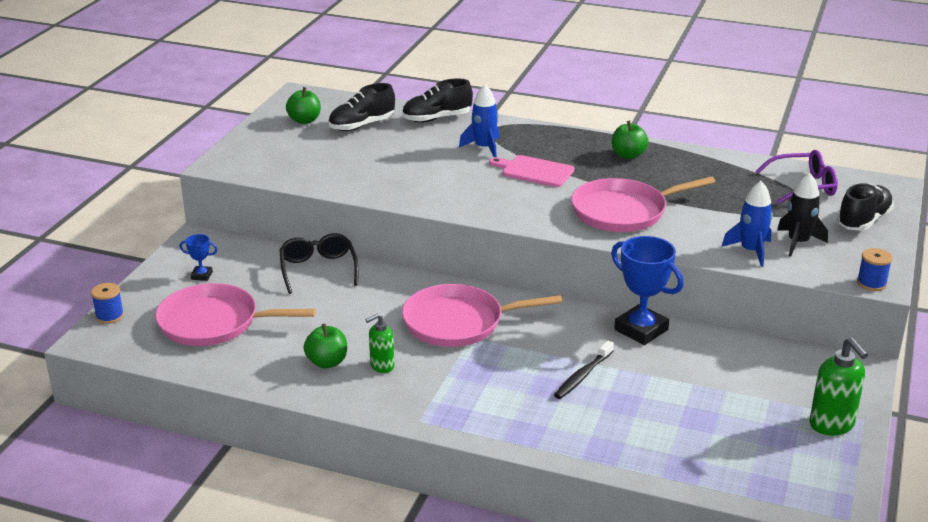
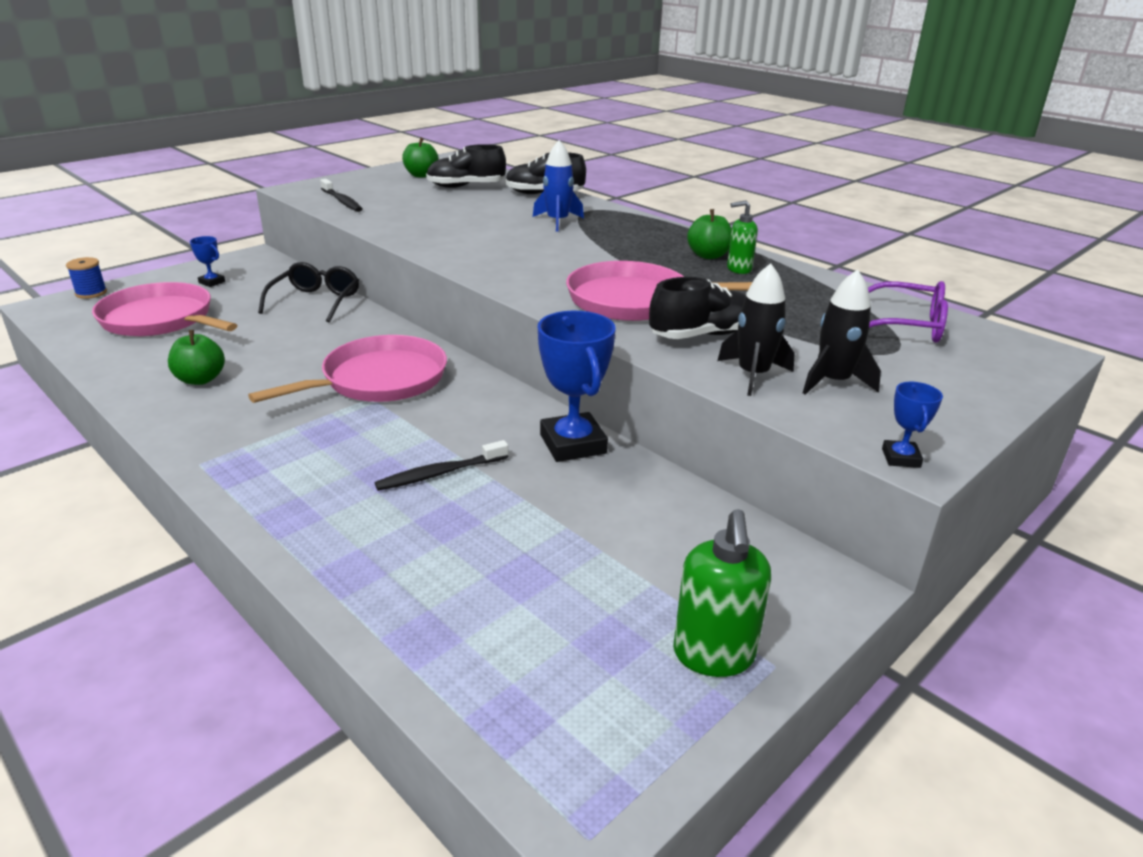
camera: 25 degrees right, 0 degrees up
green soap dispenser [365,313,394,373] -> green soap dispenser moved to [727,200,758,274]
pink pan [402,284,562,347] -> pink pan turned 120 degrees clockwise [248,335,447,403]
pink cutting board [489,155,574,187] -> none
blue rocket [722,181,773,267] -> black rocket [717,263,794,396]
black shoe [837,183,894,231] -> black shoe moved to [649,277,746,339]
blue spool [857,248,893,291] -> blue trophy [882,382,943,468]
none -> black toothbrush [320,179,363,212]

